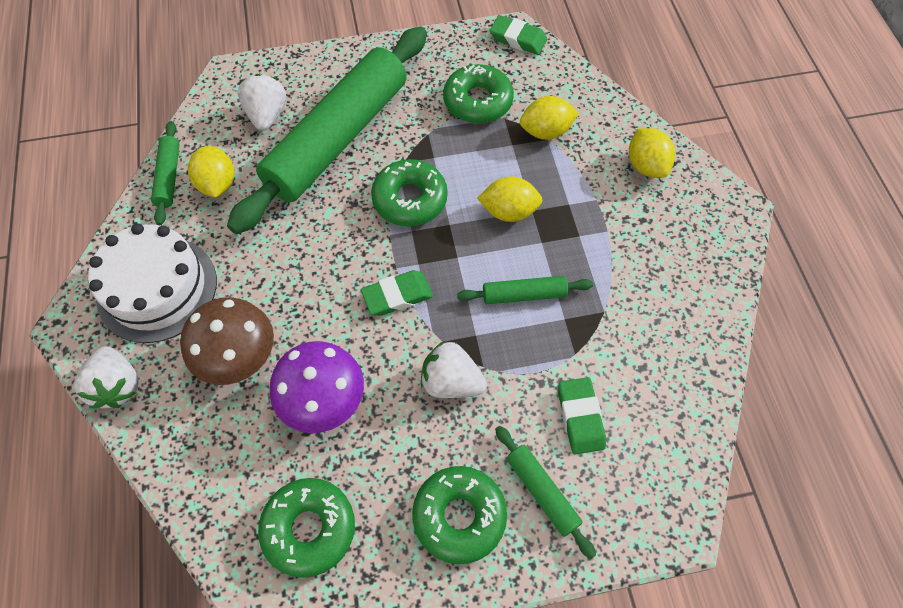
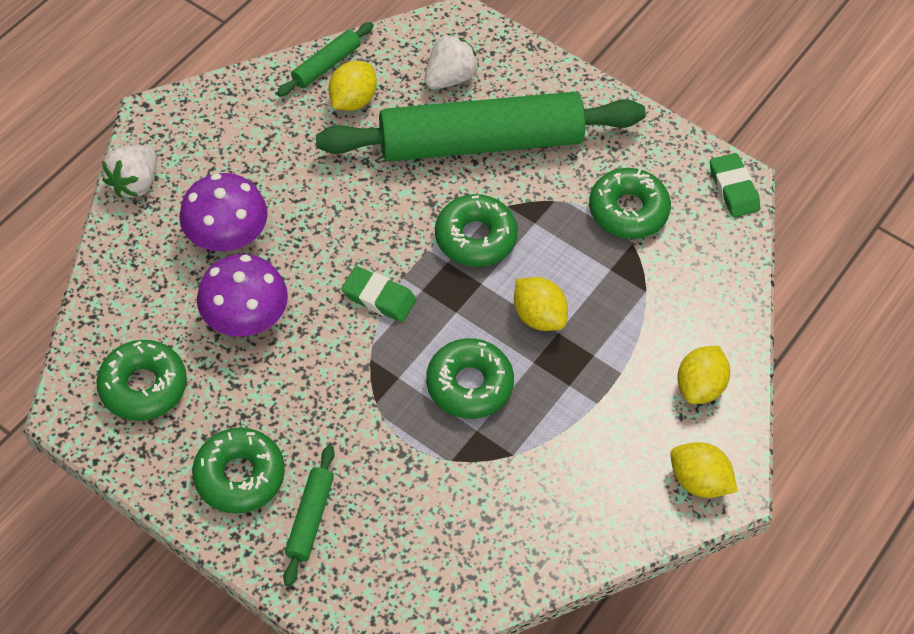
camera: 45 degrees right, 5 degrees down
white cake [88,223,217,343] -> none
brown mushroom [180,297,274,385] -> purple mushroom [180,173,268,251]
white strawberry [421,341,487,398] -> none
green rolling pin [457,276,593,304] -> green donut [426,338,514,419]
yellow lemon [520,96,579,140] -> yellow lemon moved to [670,442,738,498]
green eraser [558,377,606,454] -> none

